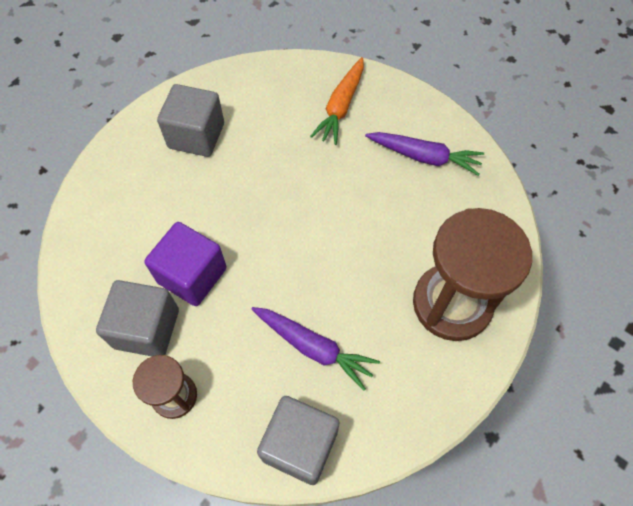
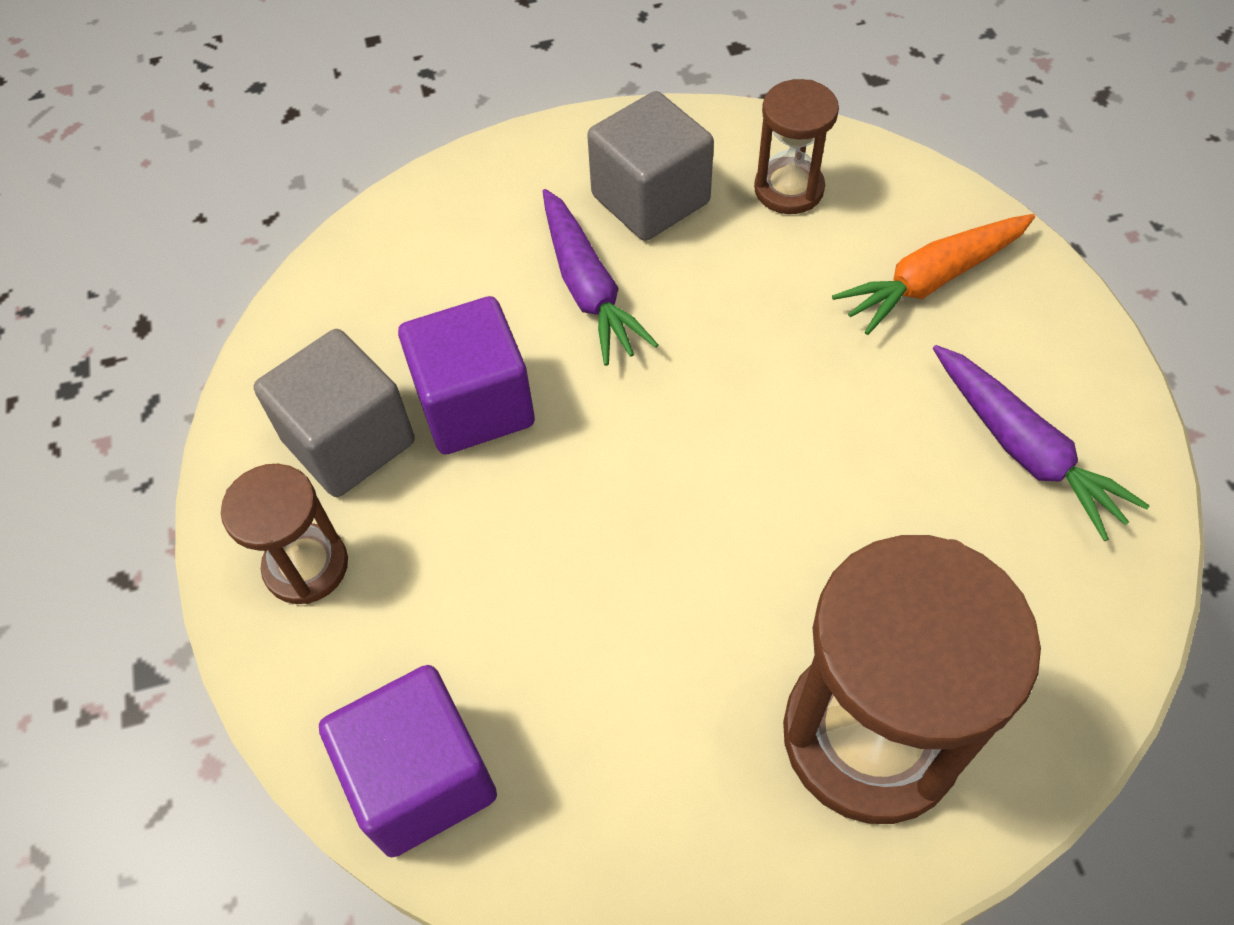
camera: 40 degrees right, 5 degrees down
purple carrot [252,307,380,391] -> purple carrot moved to [543,189,659,366]
grey cube [257,396,340,485] -> purple cube [319,665,497,857]
none -> brown hourglass [754,79,839,214]

